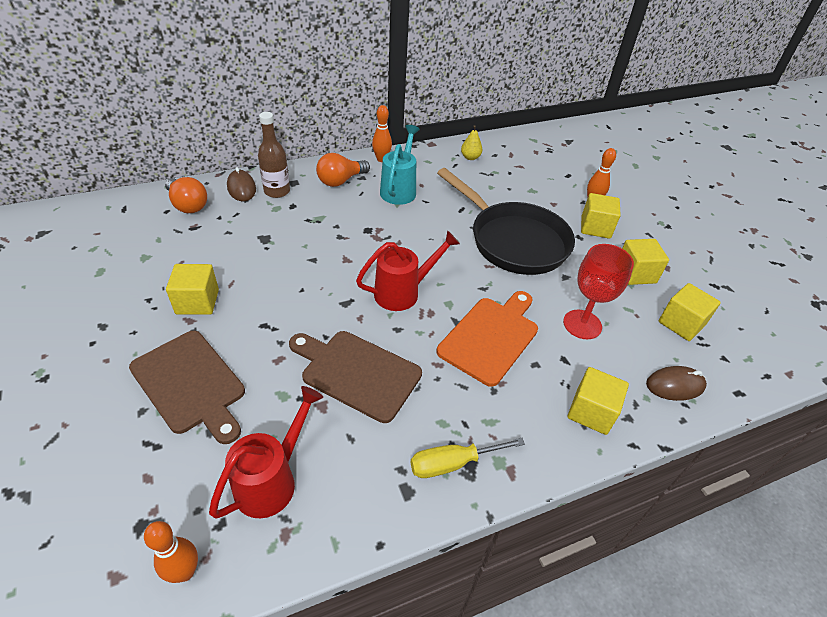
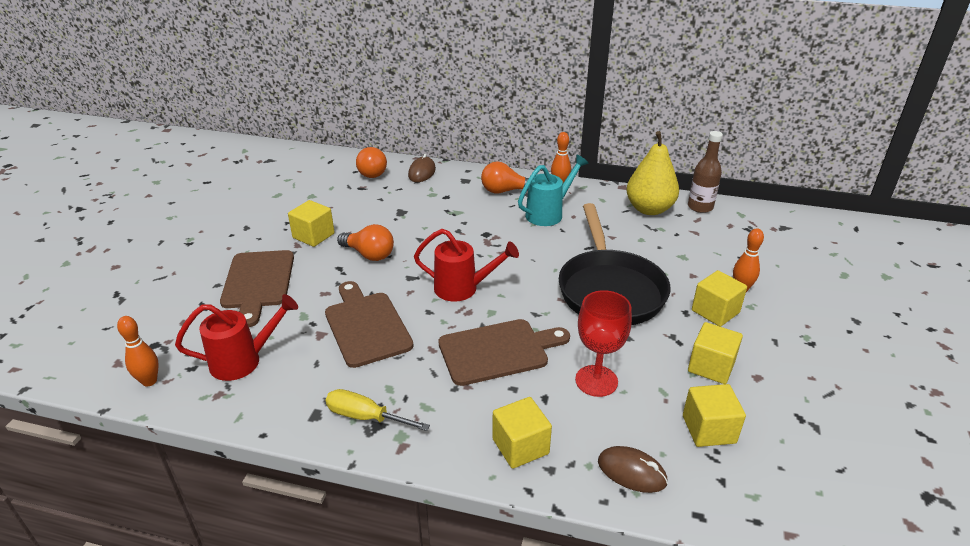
camera: 40 degrees right, 10 degrees down
brown bottle [258,112,290,198] -> brown bottle moved to [688,131,723,213]
orange cutting board [437,291,538,387] -> brown cutting board [438,319,570,386]
yellow pear [461,125,483,160] -> yellow pear [626,131,679,215], size x2.18
none -> orange light bulb [337,224,394,261]

